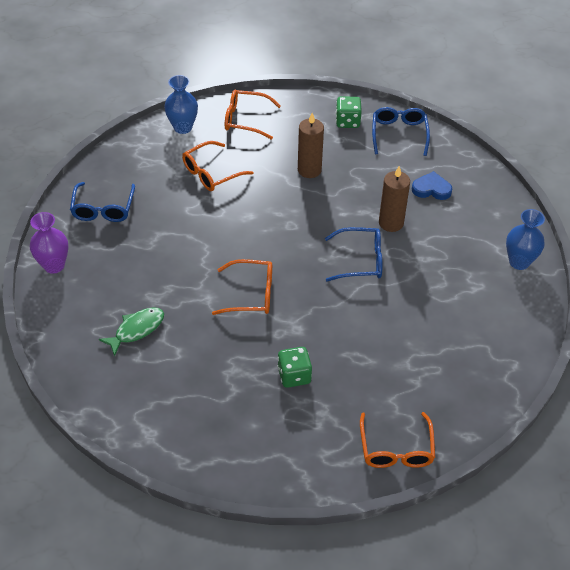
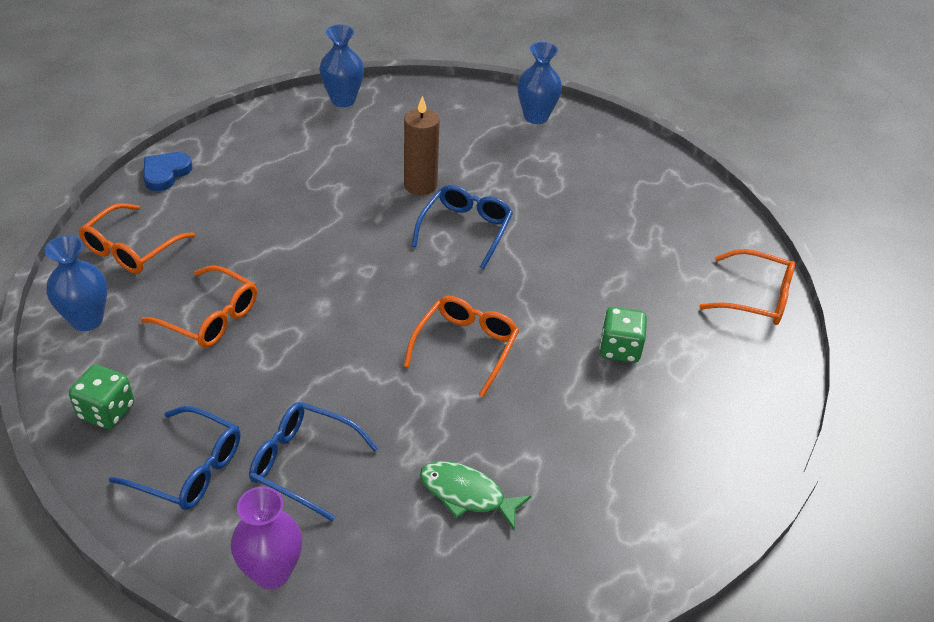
camera: 70 degrees left, 5 degrees down
green fish [99,307,164,357] -> green fish turned 45 degrees counterclockwise [420,461,531,530]
orange glasses [182,141,254,191] -> orange glasses turned 45 degrees counterclockwise [141,265,257,348]
brown candle [298,113,324,178] -> none
green dice [336,96,362,128] -> green dice moved to [69,364,134,429]
blue glasses [372,107,430,156] -> blue glasses moved to [249,402,379,521]
blue heart [412,171,452,200] -> blue heart moved to [143,152,193,191]
none -> blue vase [319,25,364,107]

